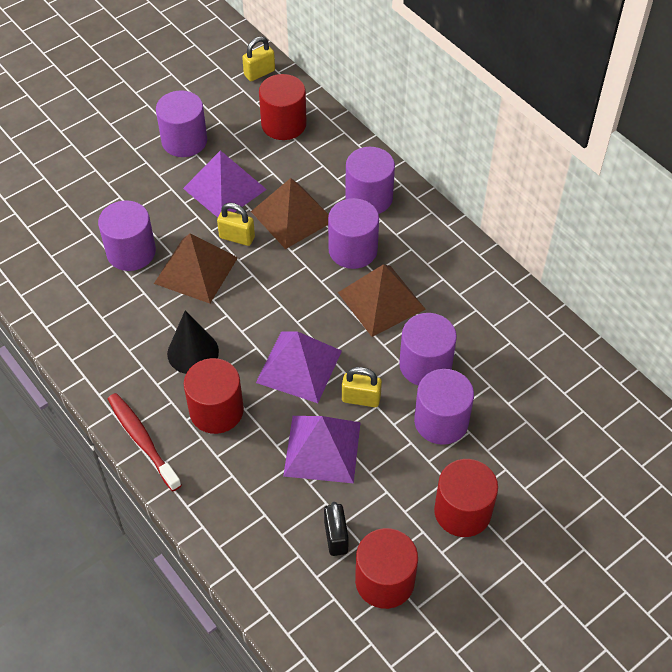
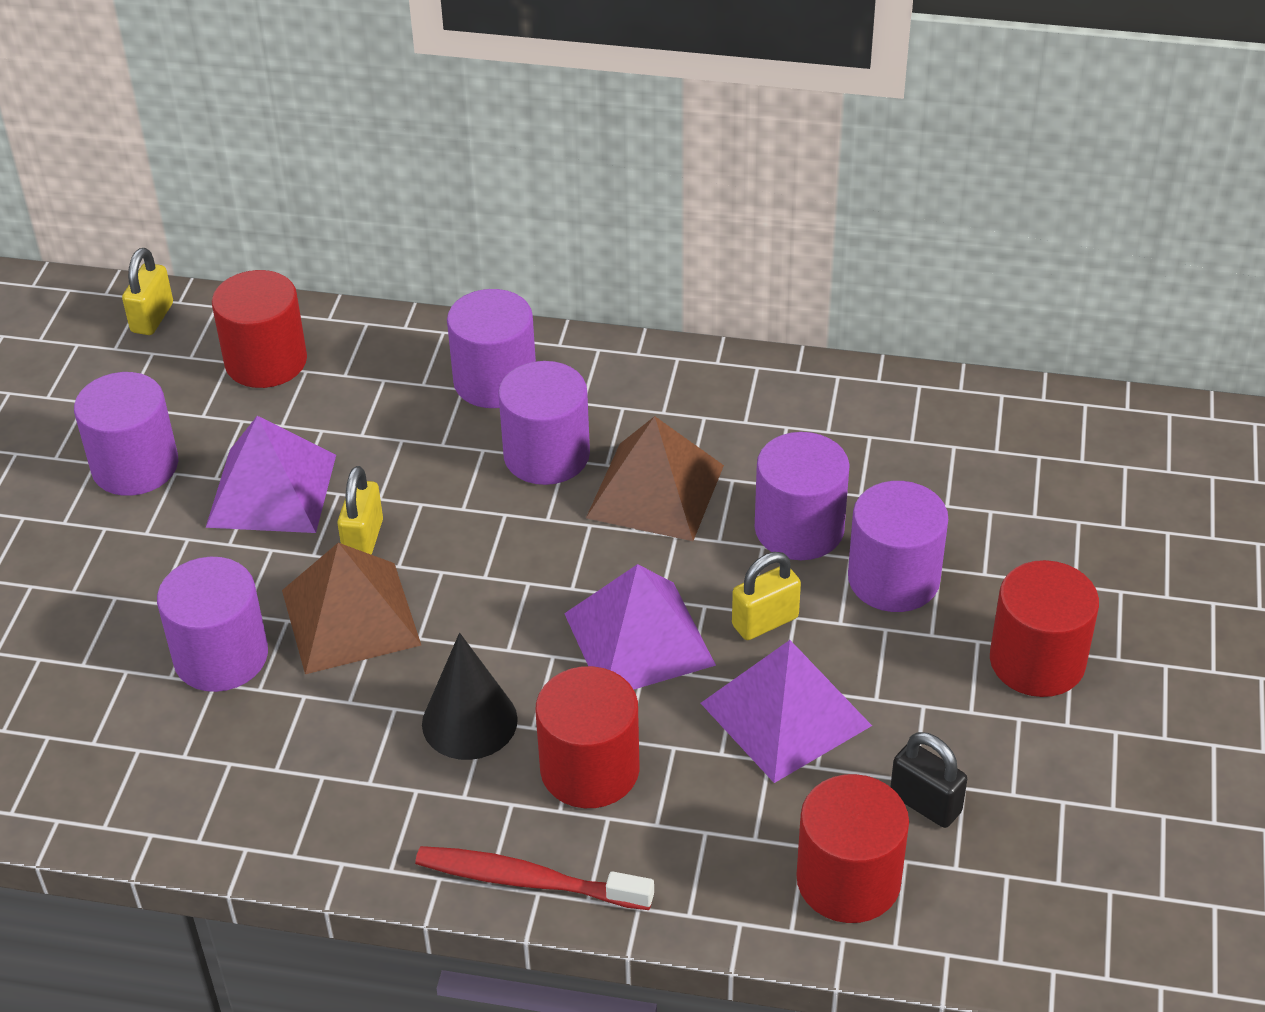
camera: 40 degrees left, 10 degrees down
yellow padlock [217,203,255,246] -> yellow padlock turned 60 degrees counterclockwise [337,466,383,555]
brown pyramid [251,178,329,249] -> none
red cylinder [355,528,418,609] -> red cylinder moved to [797,774,909,923]

